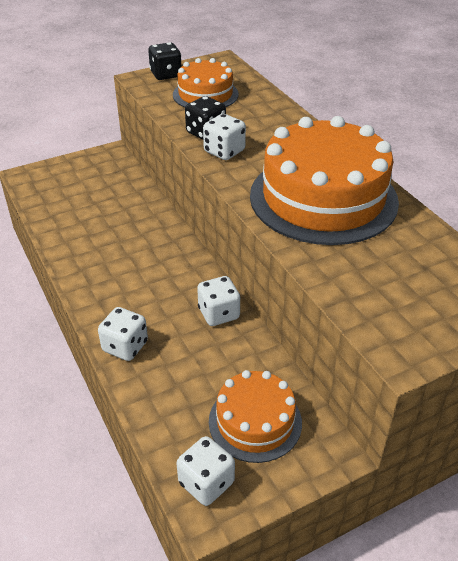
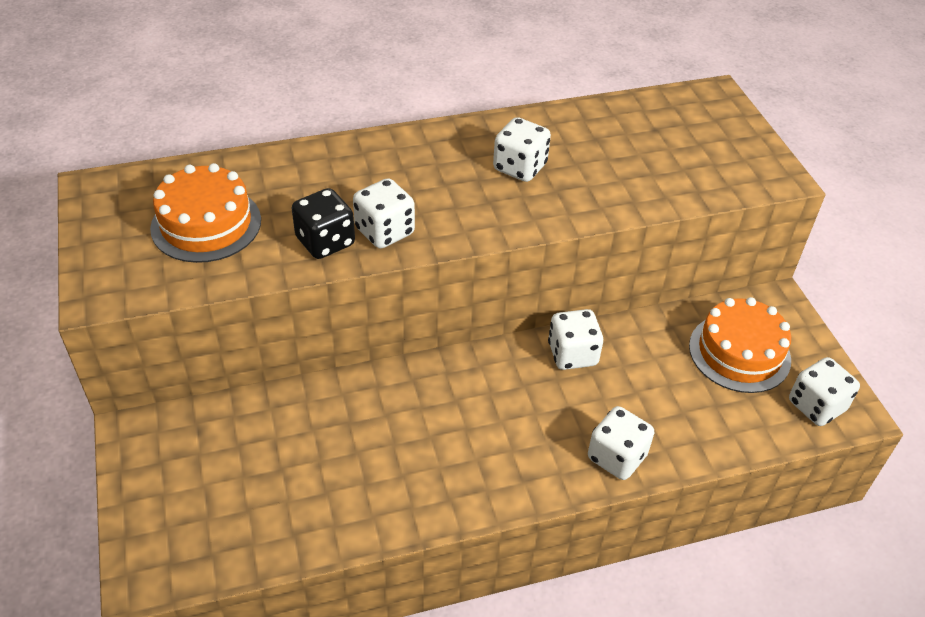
camera: 80 degrees left, 5 degrees up
black dice [148,42,181,80] -> none
orange cake [250,116,399,245] -> white dice [493,117,551,182]

